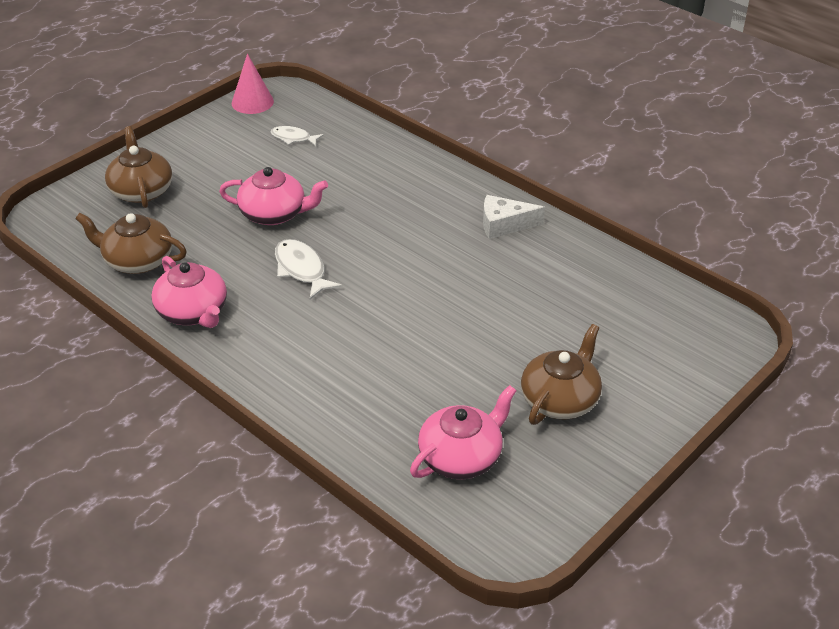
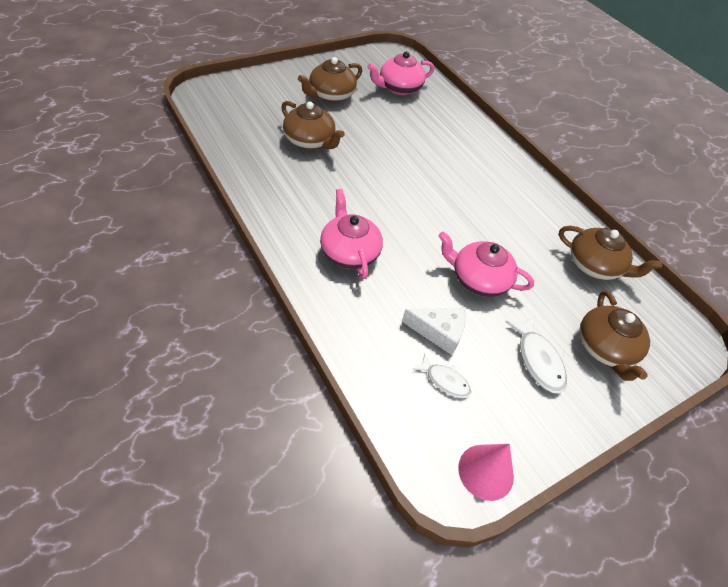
camera: 170 degrees left, 10 degrees up
pink teapot [151,256,227,328] -> pink teapot moved to [320,189,383,279]
white fish [275,239,342,299] -> white fish moved to [505,316,567,394]
white cheese [483,195,545,239] -> white cheese moved to [402,308,466,355]
none -> brown teapot [281,101,345,149]

